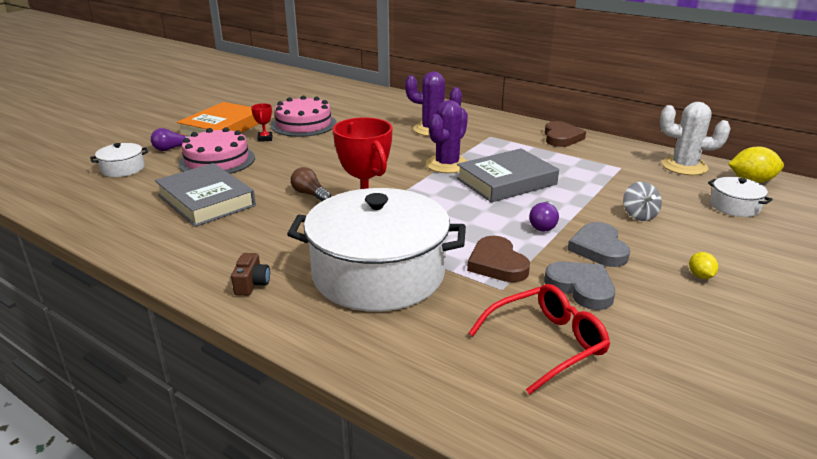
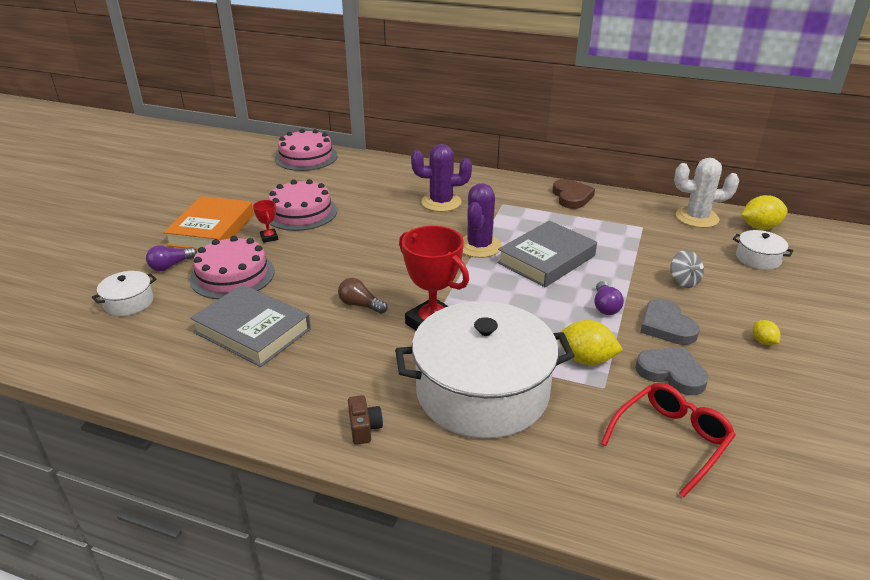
camera: 15 degrees left, 5 degrees up
brown heart [467,236,530,282] -> yellow lemon [558,320,623,365]
none -> pink cake [275,129,337,171]

